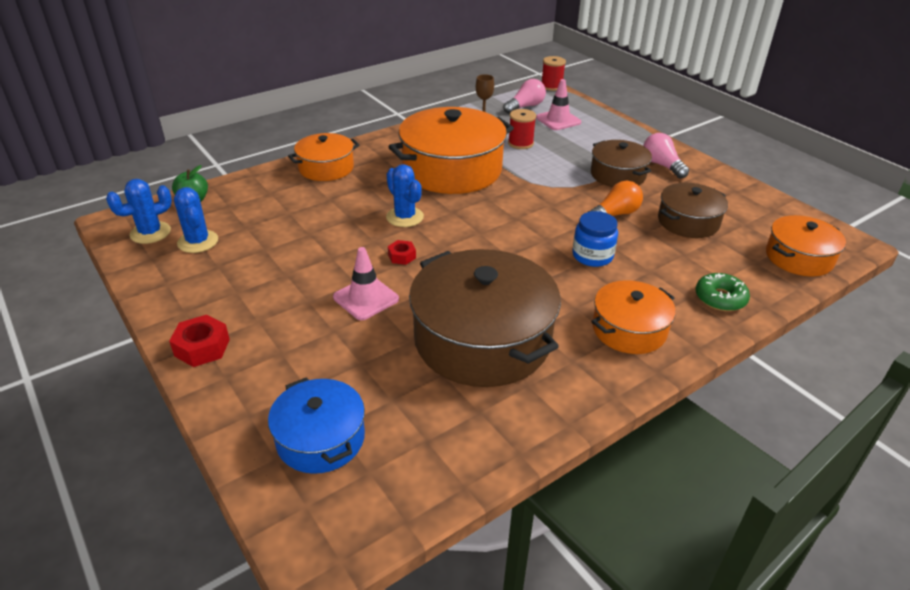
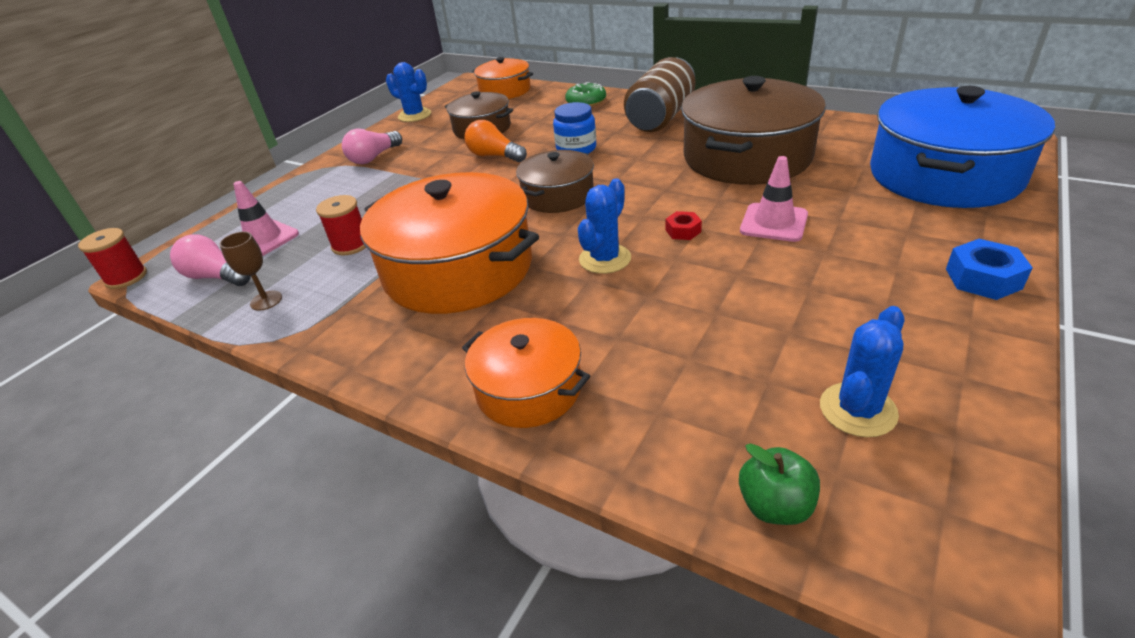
camera: 110 degrees left, 0 degrees up
blue cactus [106,179,172,244] -> blue cactus moved to [386,62,431,122]
red nut [169,315,230,367] -> blue nut [946,239,1033,300]
blue pot [268,378,365,474] -> blue pot [870,86,1055,208], size x1.81
brown pot [591,140,652,187] -> brown pot moved to [516,150,594,213]
orange pot [592,280,676,354] -> brown can [624,57,695,132]

